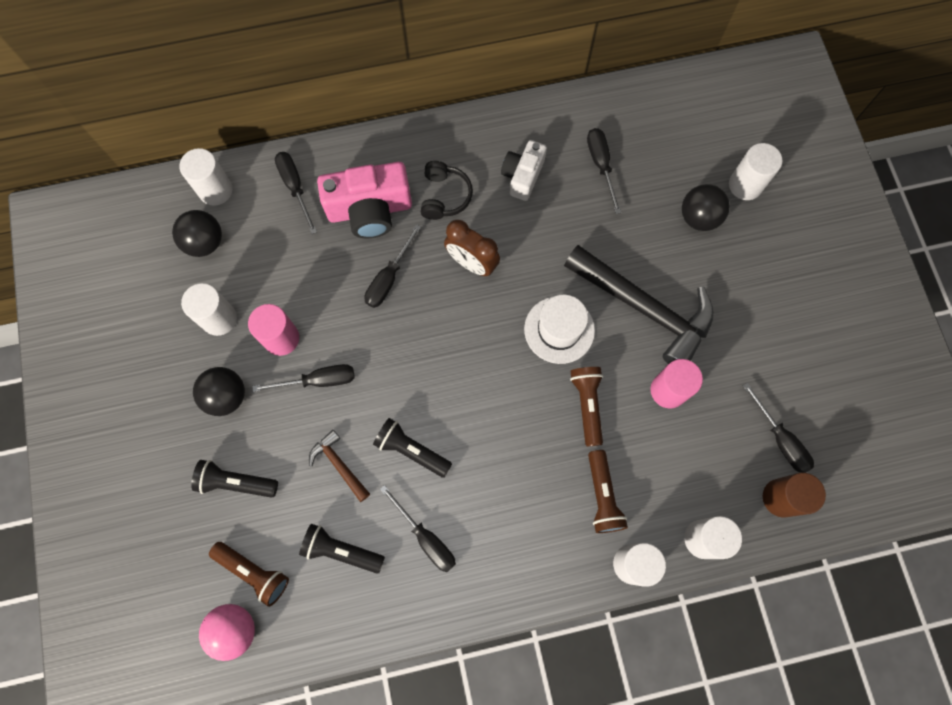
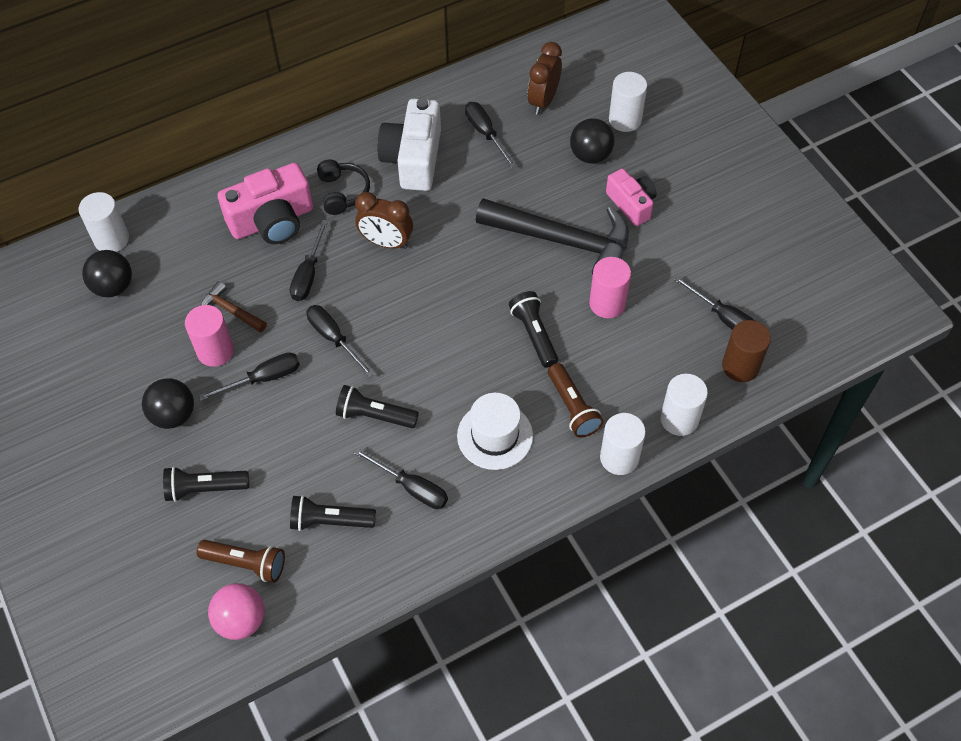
camera: 15 degrees left, 15 degrees down
white cylinder [181,283,237,336] -> none
black screwdriver [275,152,317,234] -> black screwdriver moved to [306,305,374,377]
brown hammer [309,430,370,502] -> brown hammer moved to [201,281,267,333]
white camera [501,140,547,201] -> white camera [377,98,441,191], size x1.61
white hat [524,294,595,364] -> white hat moved to [457,393,533,470]
brown flashlight [570,367,603,446] -> black flashlight [509,291,558,368]
none -> brown clock [528,42,562,115]
none -> pink camera [606,168,657,226]

